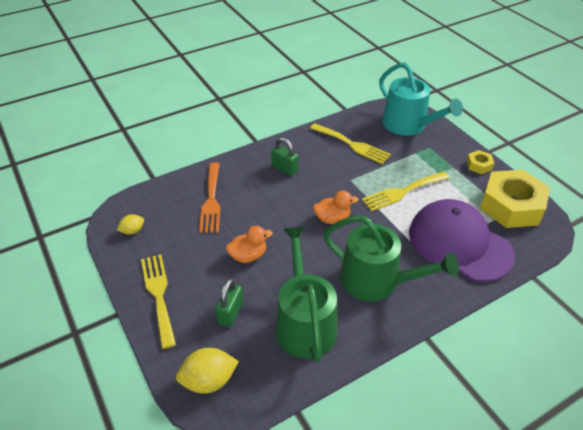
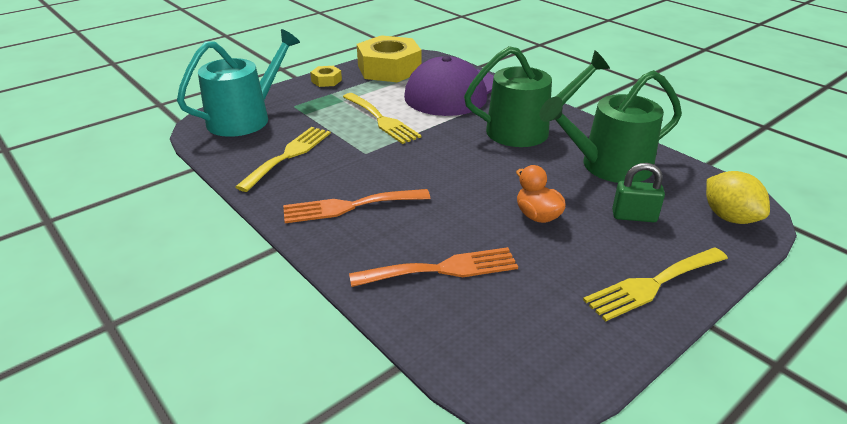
camera: 100 degrees left, 10 degrees down
yellow lemon [117,214,144,234] -> none
green padlock [271,137,298,176] -> orange fork [283,189,430,223]
orange duck [313,190,358,224] -> none
green watering can [323,215,459,302] -> green watering can turned 60 degrees clockwise [464,46,610,147]

